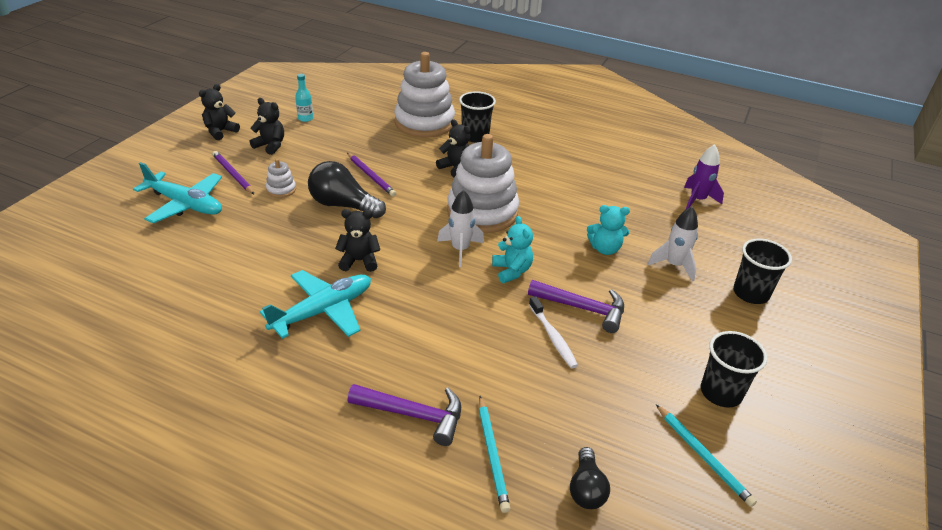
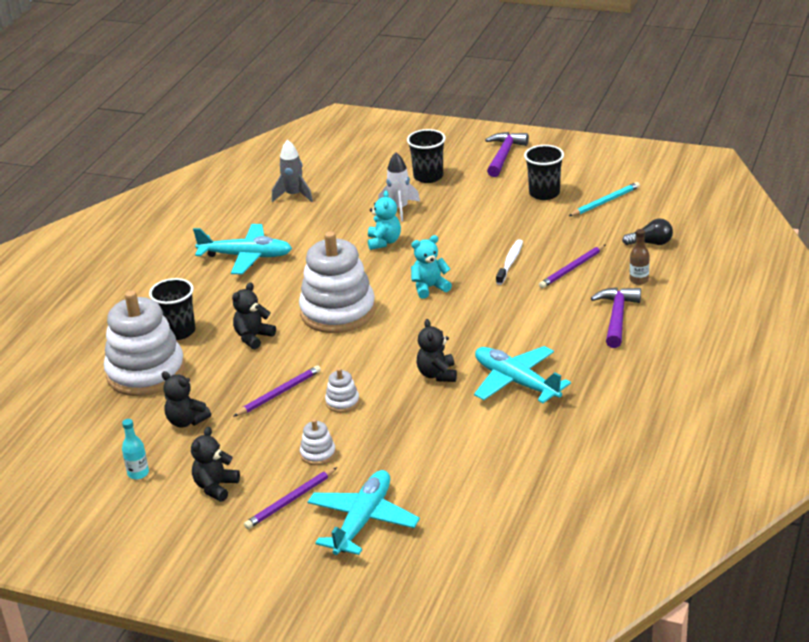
camera: 90 degrees left, 5 degrees down
black teddy bear [199,84,240,140] -> black teddy bear moved to [162,371,211,428]
black light bulb [308,161,386,218] -> white stacking toy [325,368,360,413]
white rocket [437,190,484,267] -> none
turquoise pencil [479,396,510,513] -> brown bottle [630,229,650,285]
purple hammer [528,280,624,333] -> purple hammer moved to [485,132,529,177]
white toothbrush [529,296,578,368] -> white toothbrush turned 45 degrees counterclockwise [496,239,523,285]
purple rocket [684,144,724,209] -> grey rocket [272,140,313,202]
none -> turquoise plane [193,224,292,274]
none -> purple pencil [539,245,605,288]

